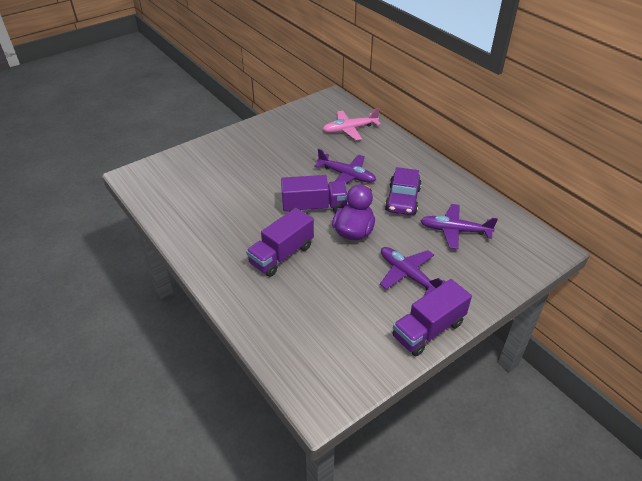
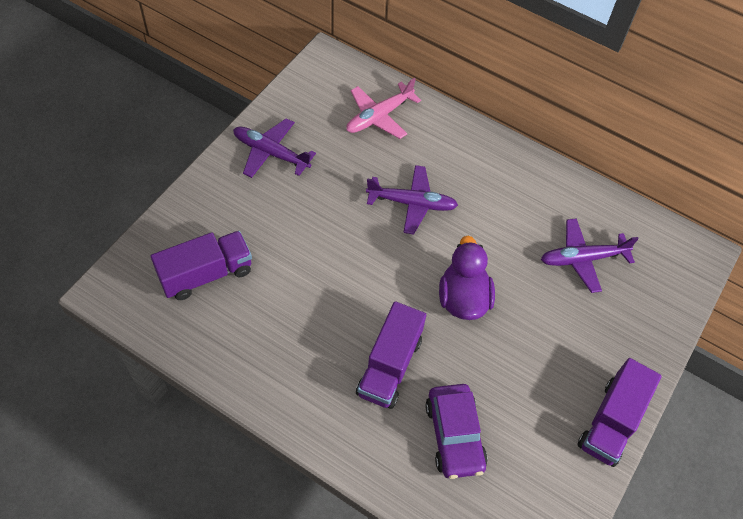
camera: 25 degrees left, 15 degrees up
purple truck [281,175,347,213] -> purple truck moved to [151,231,252,300]
purple plane [380,247,446,296] -> purple plane moved to [233,118,316,178]
purple car [385,167,422,215] -> purple car moved to [425,384,488,479]

